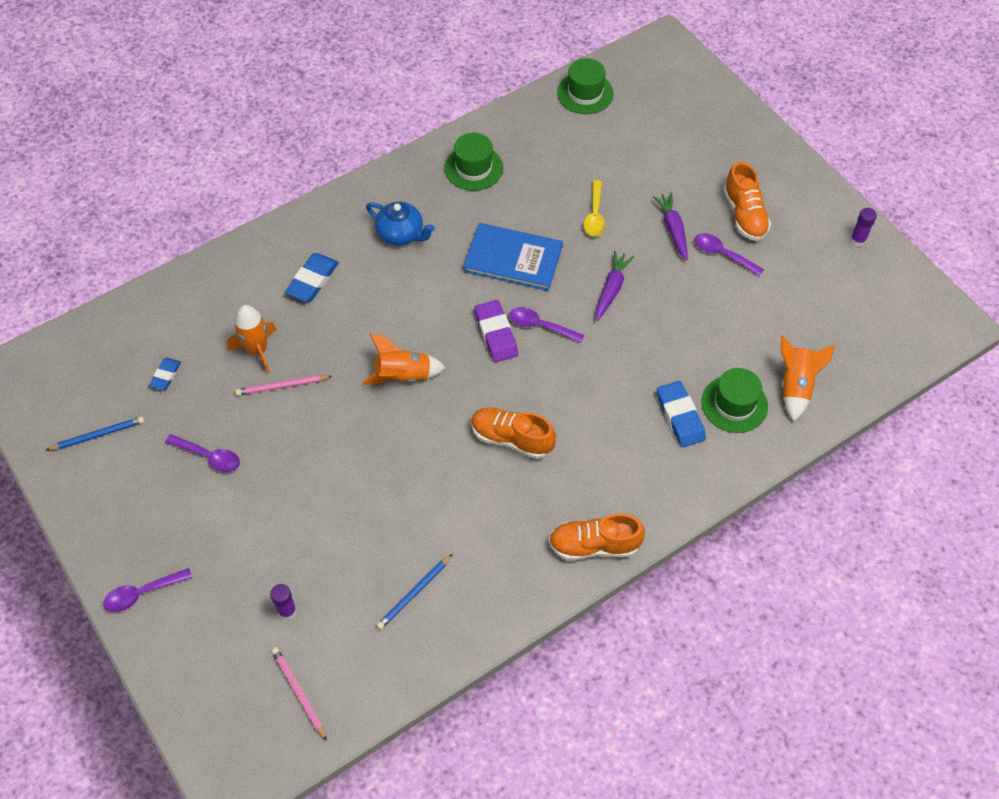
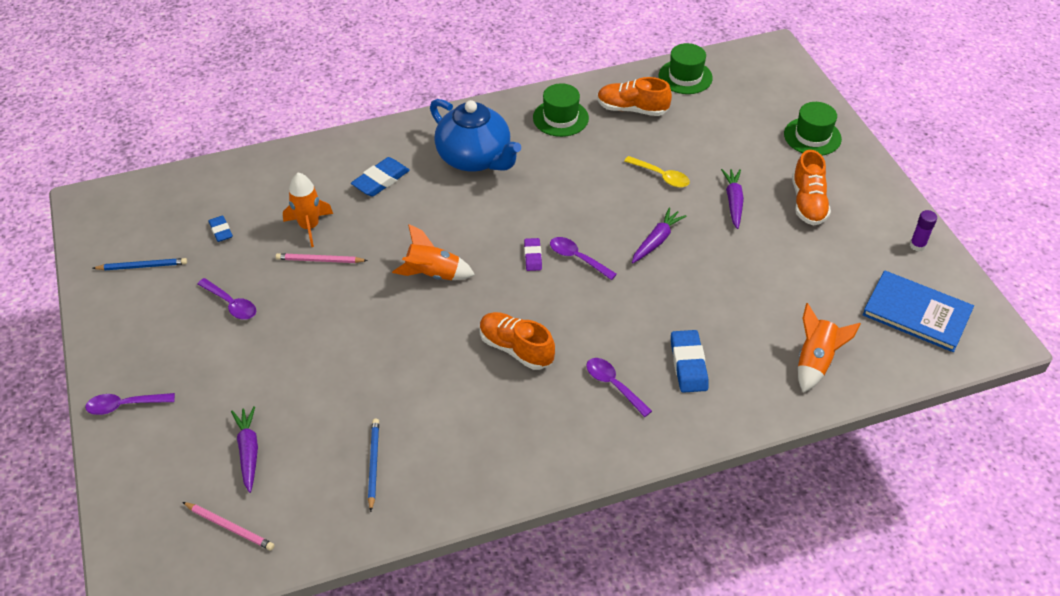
camera: 15 degrees right, 10 degrees down
blue eraser [149,358,181,391] -> blue eraser turned 60 degrees counterclockwise [209,216,233,242]
purple glue stick [270,584,297,620] -> purple carrot [231,406,258,493]
pink pencil [271,647,327,741] -> pink pencil turned 135 degrees clockwise [182,502,275,551]
blue teapot [366,202,435,245] -> blue teapot [430,99,521,172], size x1.67
blue pencil [377,554,453,630] -> blue pencil turned 120 degrees clockwise [368,418,379,512]
blue book [463,223,563,291] -> blue book moved to [862,270,974,352]
purple eraser [474,300,518,362] -> purple eraser [524,238,542,271], size x0.61
orange shoe [548,514,645,561] -> orange shoe moved to [597,77,672,116]
yellow spoon [584,180,605,237] -> yellow spoon turned 75 degrees counterclockwise [624,156,690,187]
purple spoon [695,233,764,276] -> purple spoon moved to [586,358,652,417]
green hat [702,368,768,433] -> green hat moved to [784,102,842,155]

